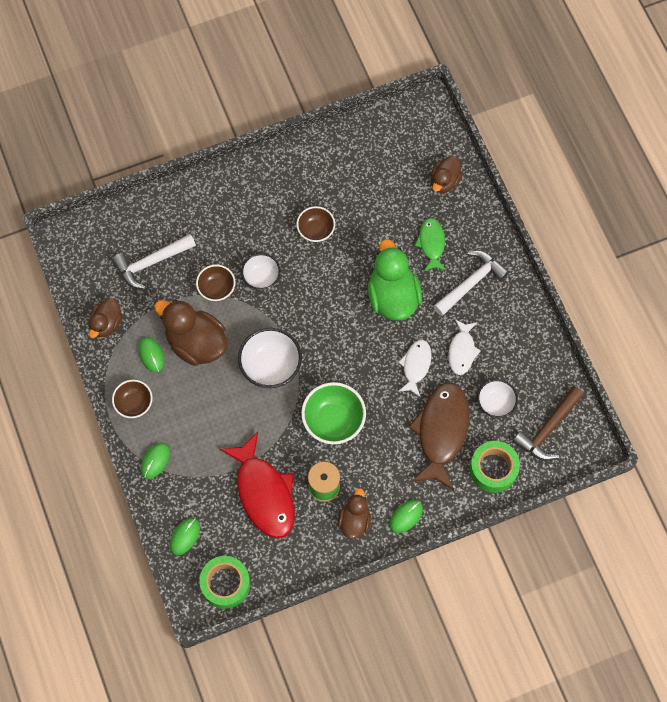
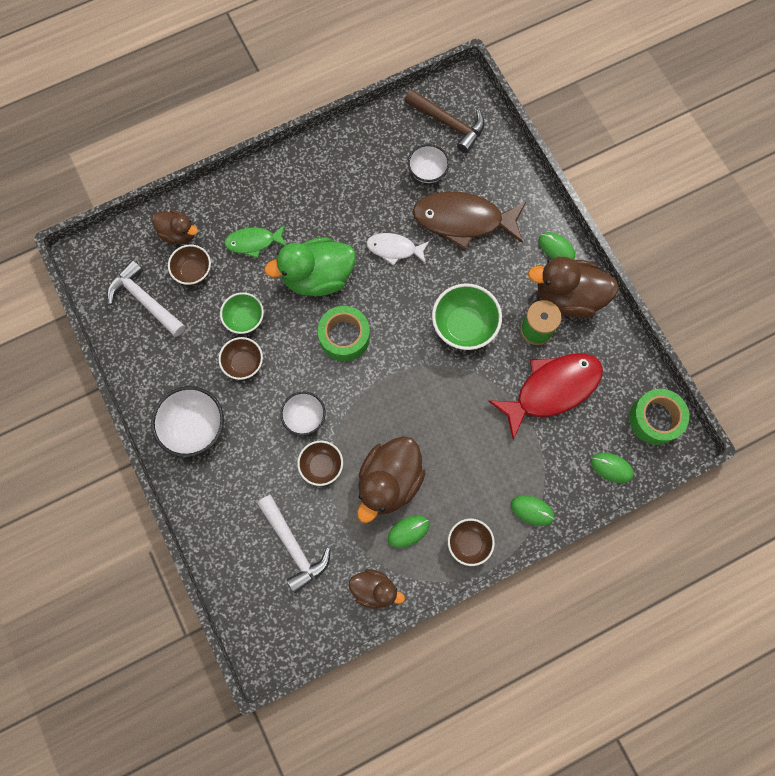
camera: 95 degrees left, 5 degrees up
white bowl [238,328,302,388] -> white bowl moved to [151,386,224,457]
brown duck [338,488,371,539] -> brown duck [528,257,619,318], size x1.71
white hammer [433,250,509,316] -> white hammer moved to [107,260,185,337]
white fish [448,319,481,375] -> none
green tape [470,441,520,493] -> green tape moved to [318,306,370,361]
none -> brown bowl [168,245,211,285]
none -> green bowl [220,292,264,334]

